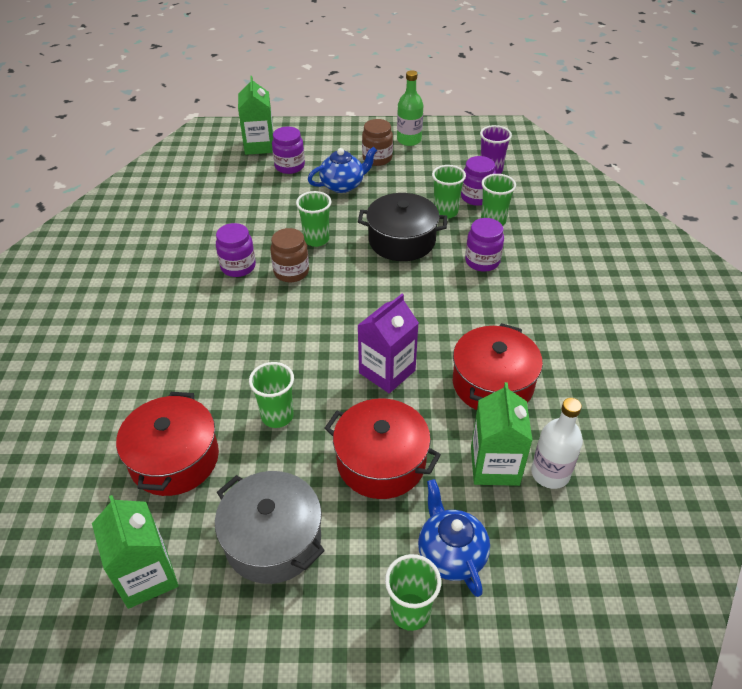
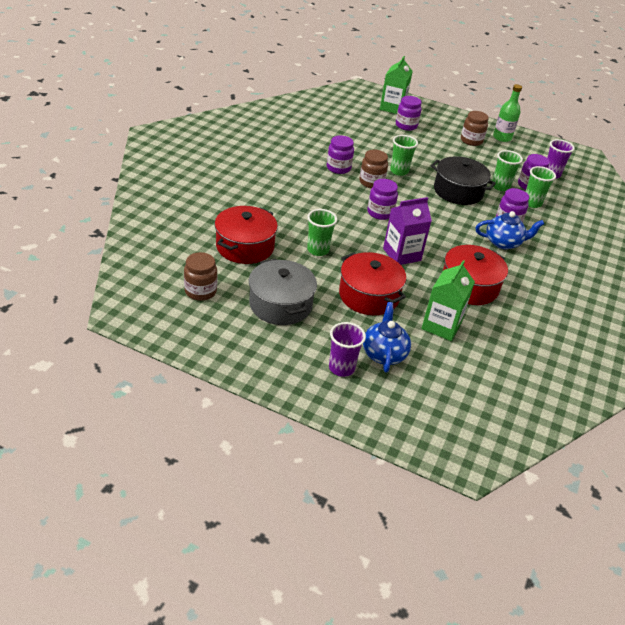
camera: 20 degrees right, 5 degrees down
green carton [92,495,178,609] -> brown jar [184,252,217,301]
blue teapot [308,147,377,193] -> blue teapot moved to [476,211,544,249]
green cup [385,554,441,631] -> purple cup [329,322,366,377]
white bottle [531,398,583,489] -> none
none -> purple jar [367,179,398,220]

